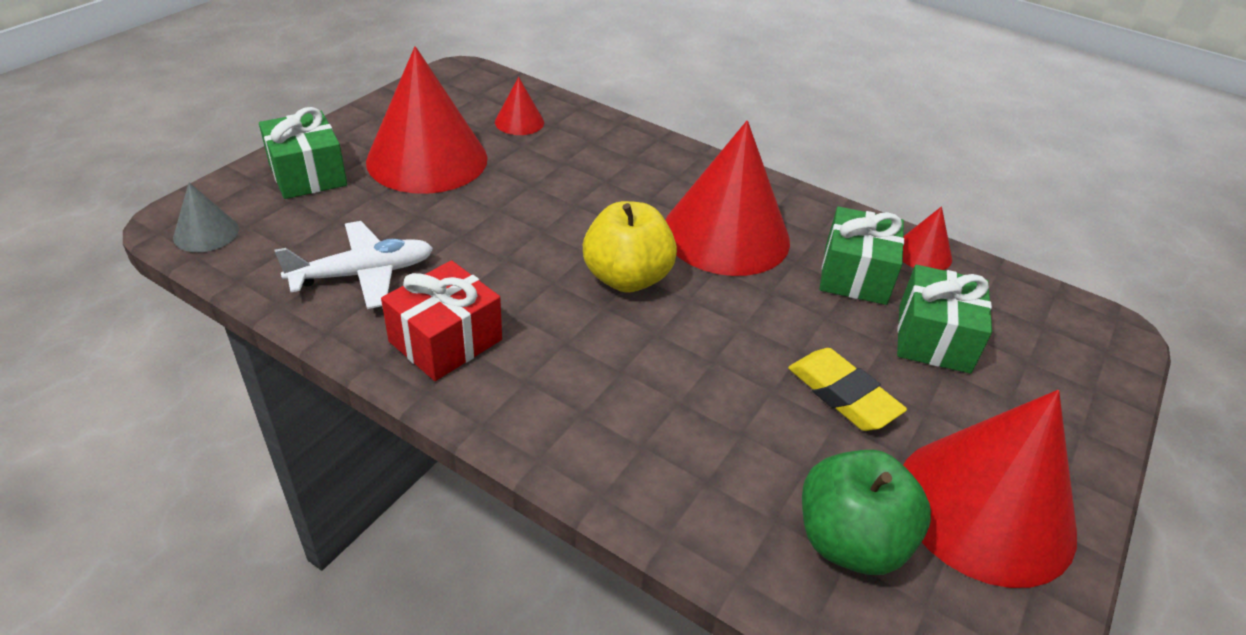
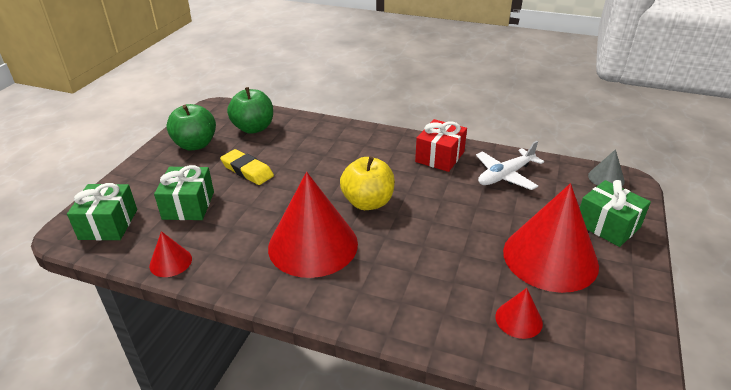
camera: 170 degrees right, 5 degrees down
green gift [819,206,904,305] -> green gift moved to [67,183,137,240]
red cone [903,390,1077,588] -> green apple [166,104,216,151]

